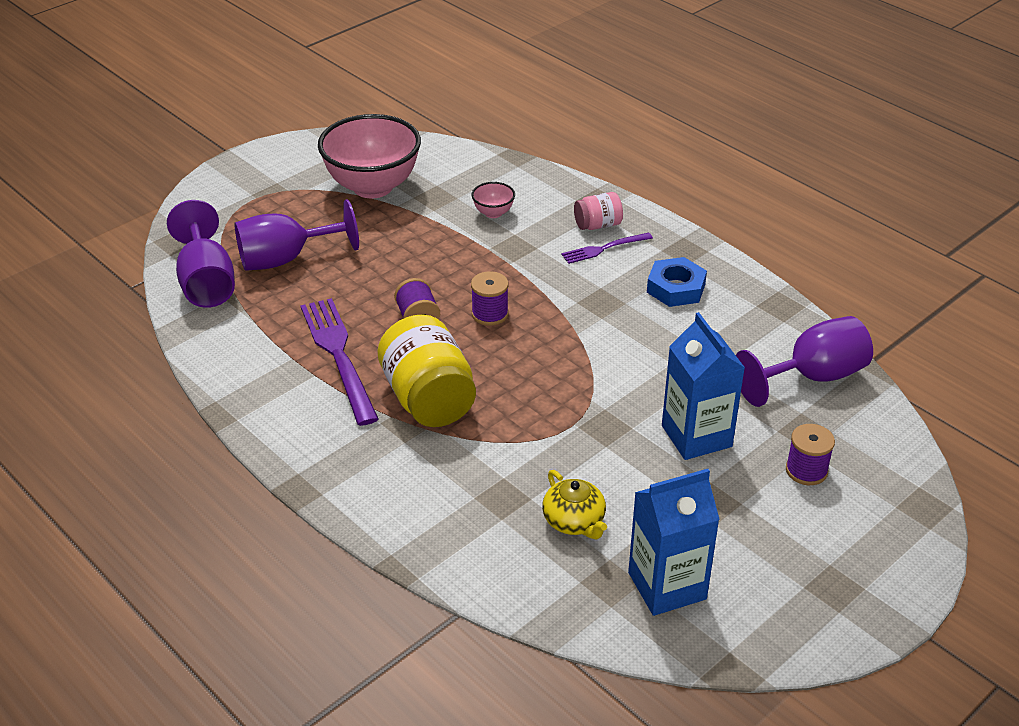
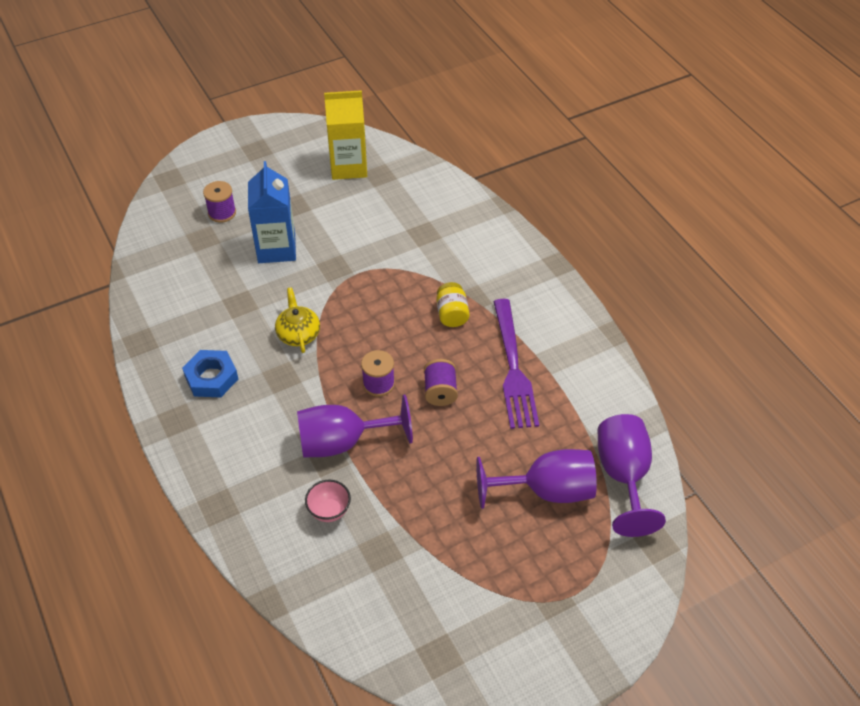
camera: 165 degrees left, 10 degrees up
pink bowl [318,114,421,198] -> none
yellow jar [377,314,476,427] -> yellow jar [436,282,470,327], size x0.51
yellow teapot [542,470,607,539] -> yellow teapot moved to [275,287,320,353]
purple fork [561,233,653,264] -> none
pink jar [574,192,623,230] -> none
blue carton [628,469,720,616] -> yellow carton [324,90,367,180]
purple goblet [736,316,873,407] -> purple goblet moved to [297,394,413,458]

